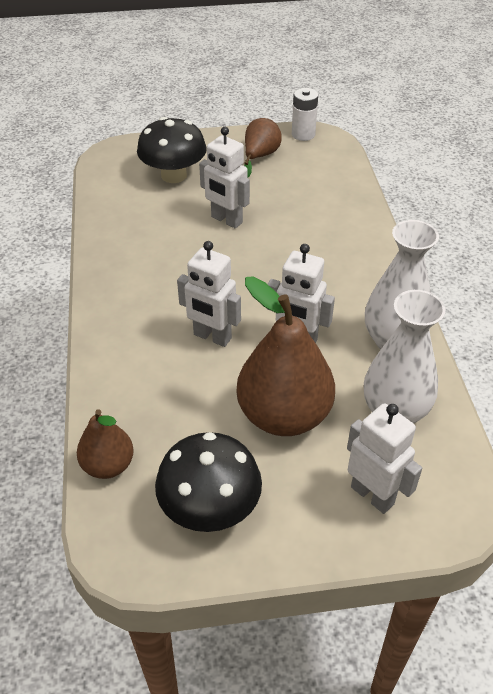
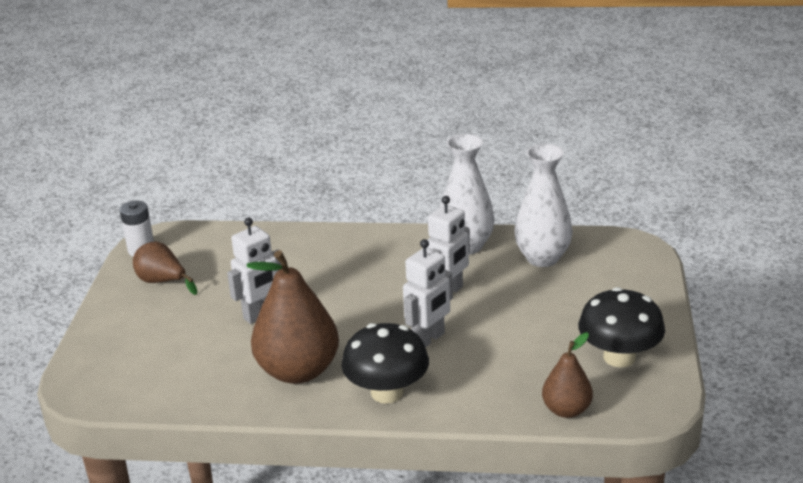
camera: 75 degrees left, 15 degrees down
black mushroom [137,117,207,183] -> black mushroom moved to [341,323,429,404]
brown pear [236,276,335,436] -> brown pear moved to [247,250,339,384]
white robot [347,403,422,514] -> none

